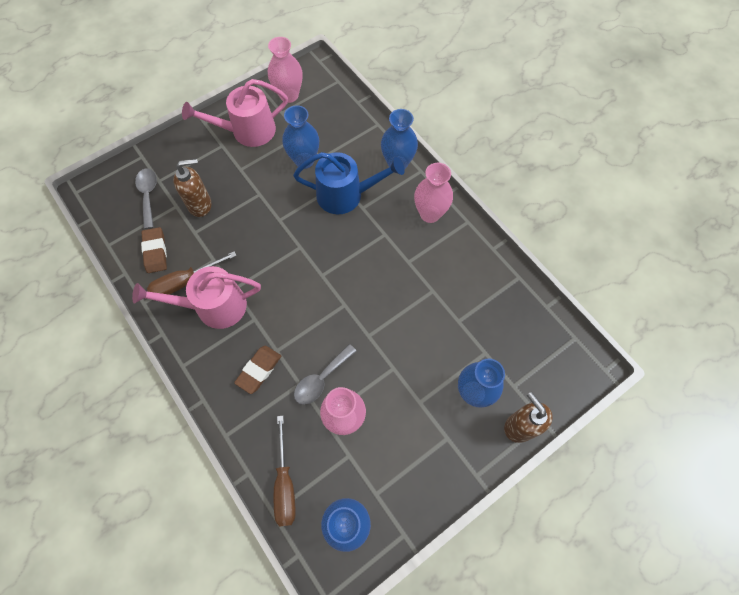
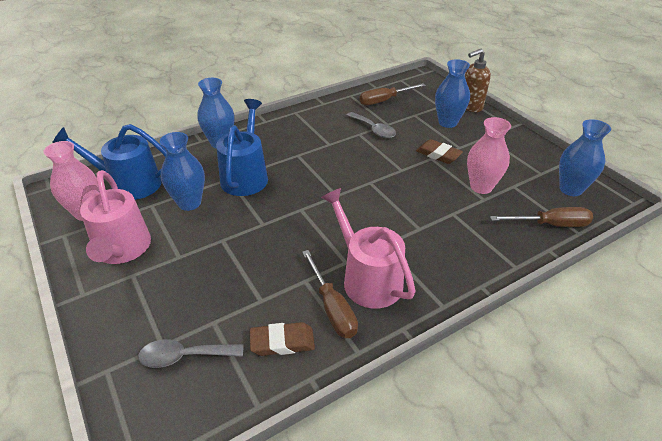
camera: 85 degrees left, 25 degrees down
pink watering can [132,266,261,329] -> pink watering can turned 150 degrees clockwise [321,188,416,309]
brown soap dispenser [173,159,212,217] -> none
brown eraser [234,346,281,394] -> brown eraser moved to [416,139,463,164]
grey spoon [294,344,356,405] -> grey spoon moved to [346,112,396,138]
pink vase [414,163,453,223] -> none
none -> blue watering can [52,124,167,200]
none -> brown screwdriver [359,83,426,105]

